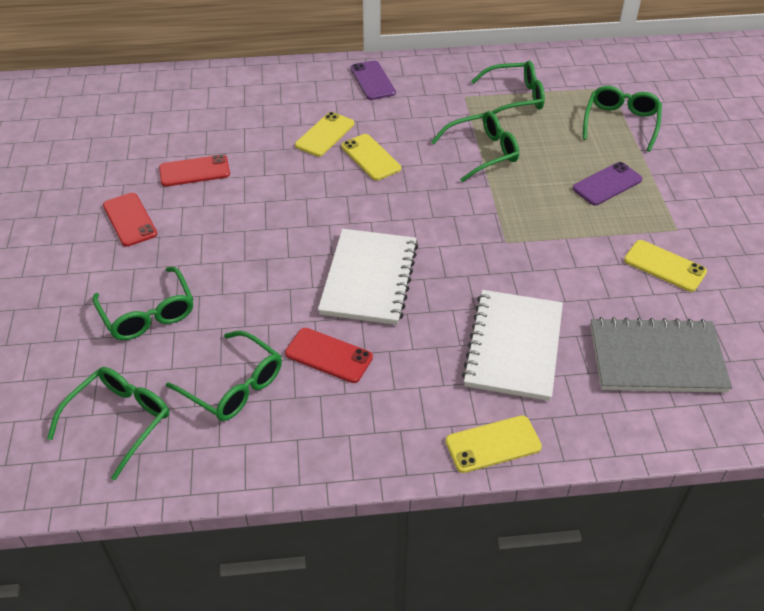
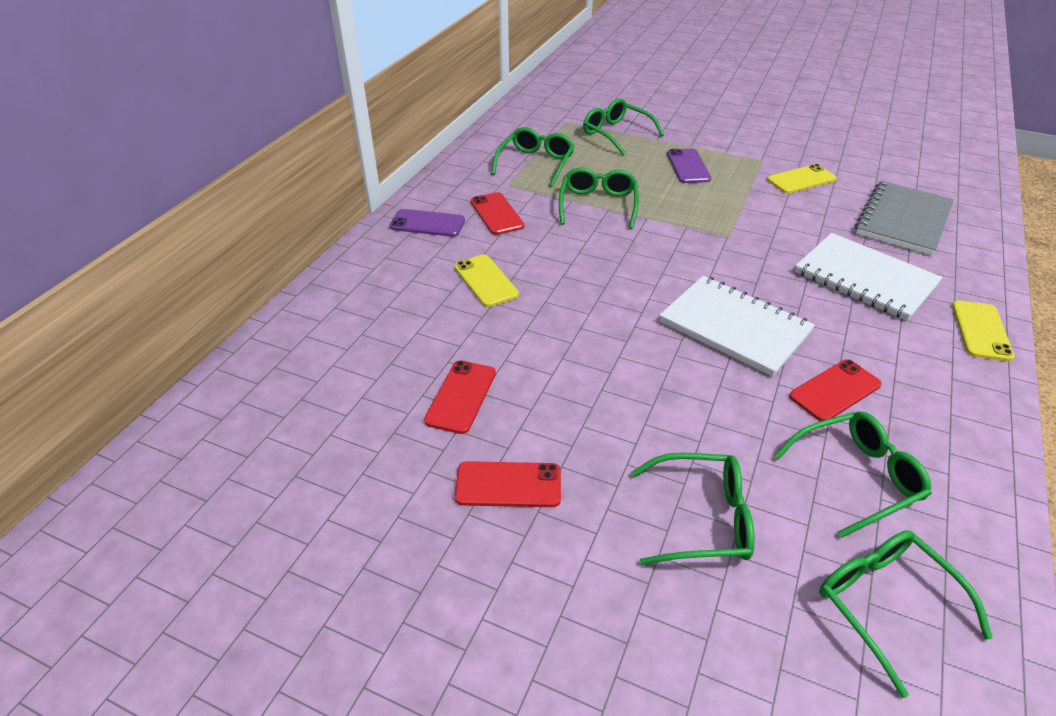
camera: 60 degrees left, 5 degrees down
yellow phone [341,134,401,181] -> none
none -> red phone [471,192,524,235]

